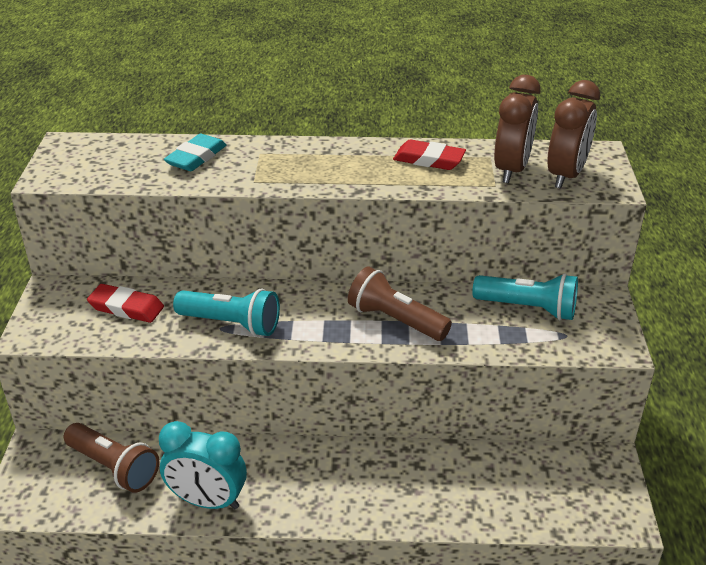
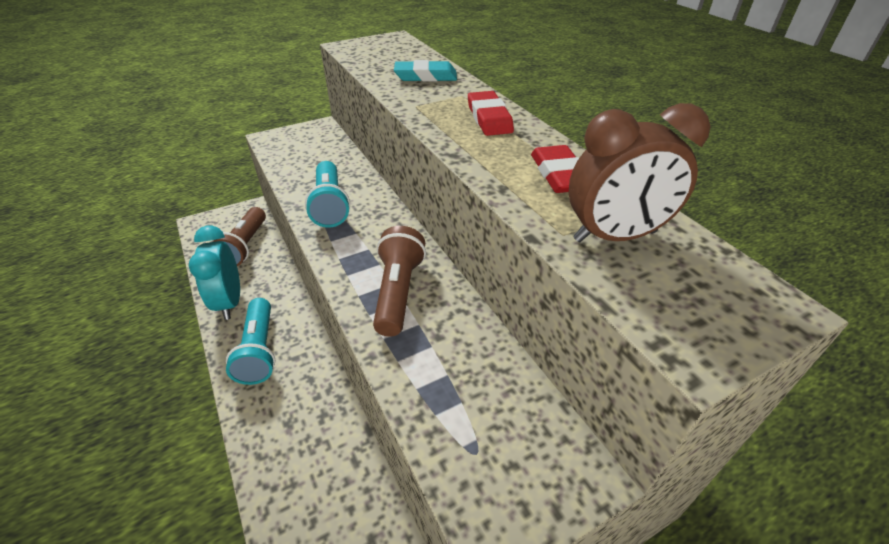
camera: 60 degrees right, 5 degrees up
red eraser [87,284,164,323] -> red eraser moved to [468,91,514,136]
turquoise flashlight [472,273,578,320] -> turquoise flashlight moved to [226,298,276,385]
brown clock [547,80,600,189] -> none

